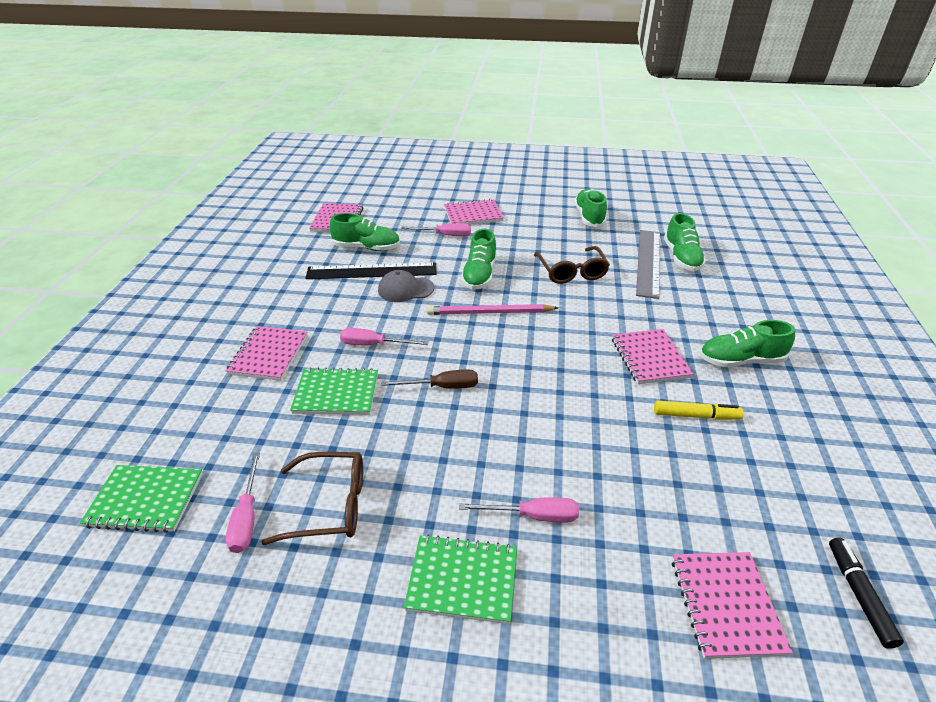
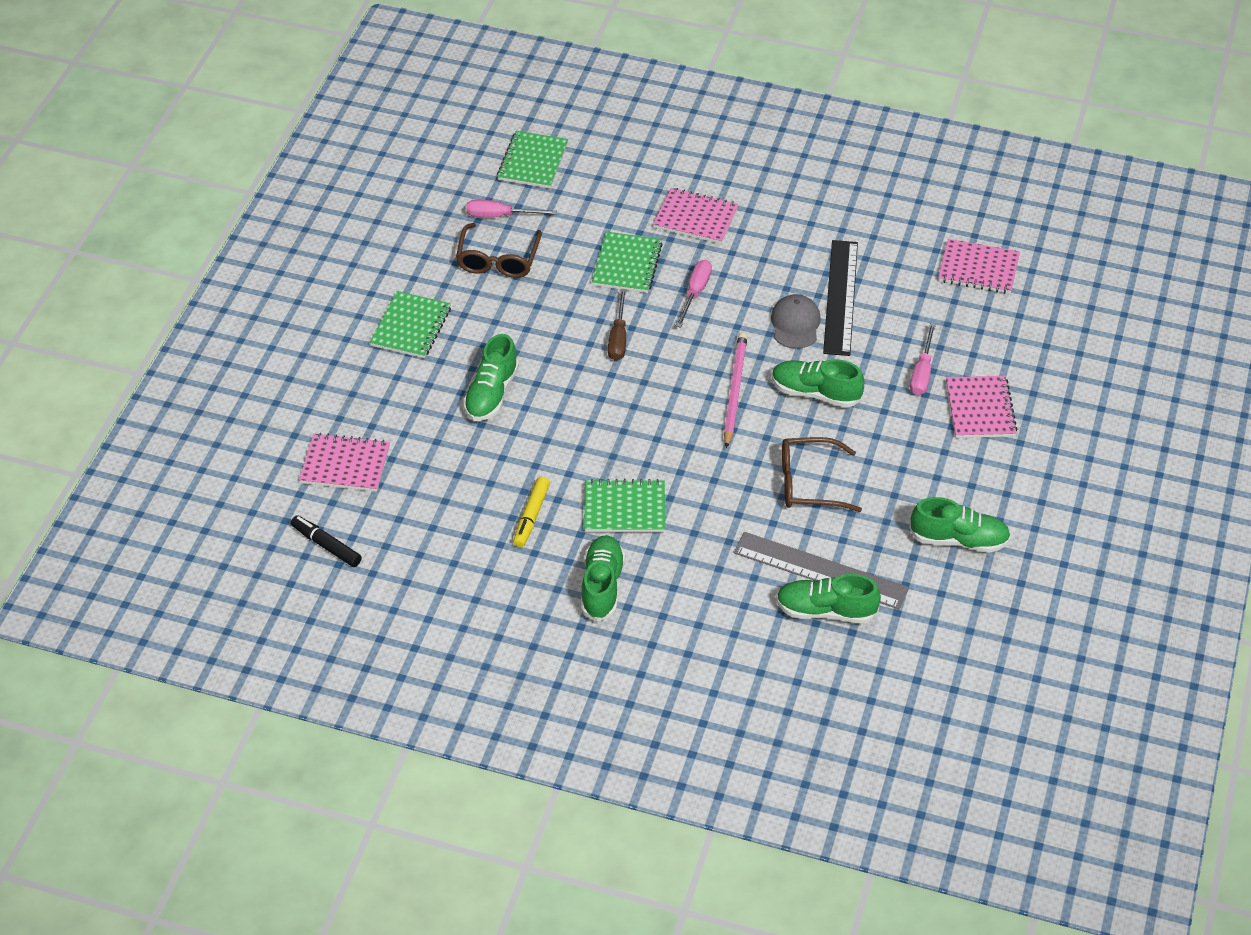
camera: 100 degrees right, 10 degrees up
green shoe [330,213,400,251] -> green shoe moved to [463,334,519,421]
pink screwdriver [459,497,579,523] -> none
pink notebook [612,329,693,384] -> green notebook [584,479,665,532]
black marker [829,538,904,649] -> black marker turned 150 degrees counterclockwise [291,515,362,567]

